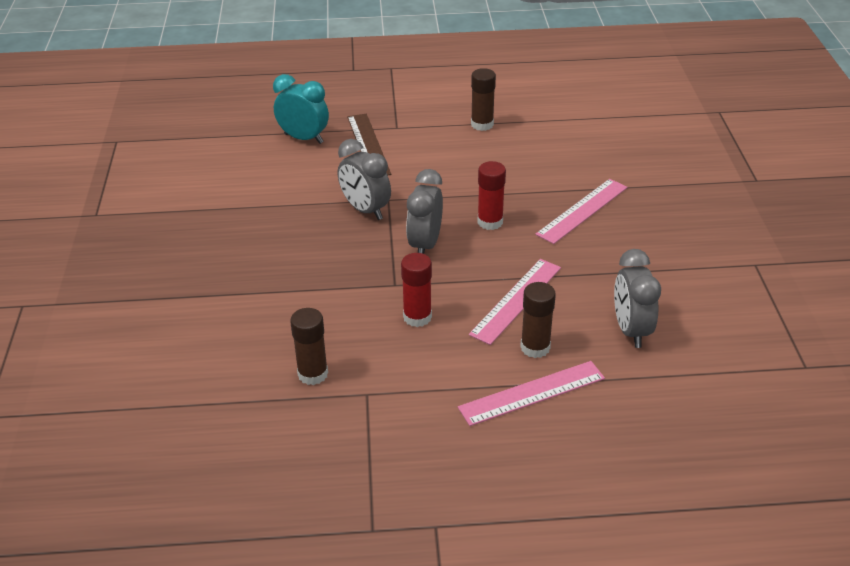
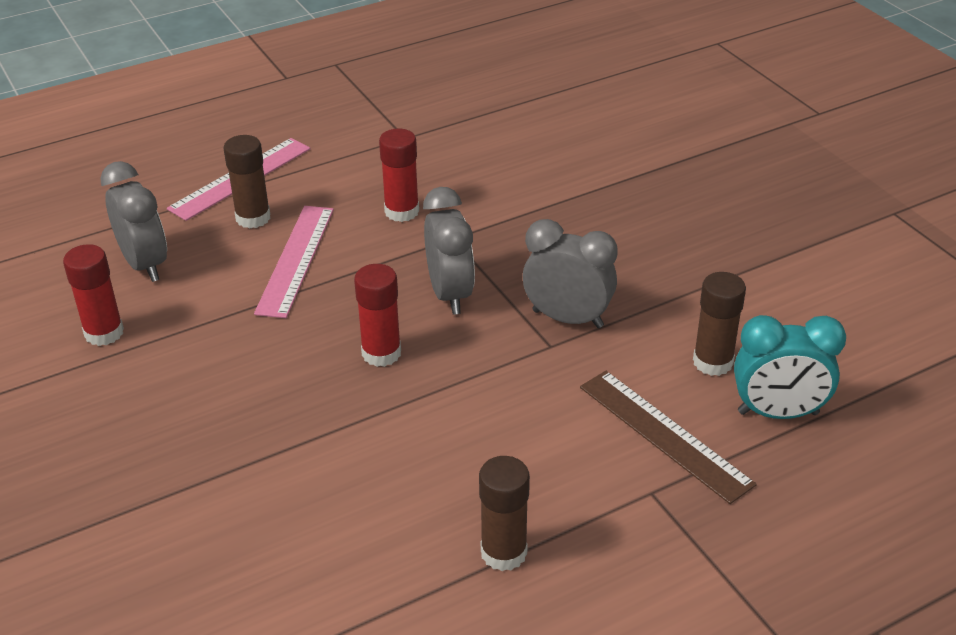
camera: 155 degrees right, 0 degrees up
brown glue stick [290,308,328,385] -> brown glue stick moved to [693,272,746,376]
pink ruler [535,179,628,244] -> none
none -> red glue stick [63,244,124,346]

